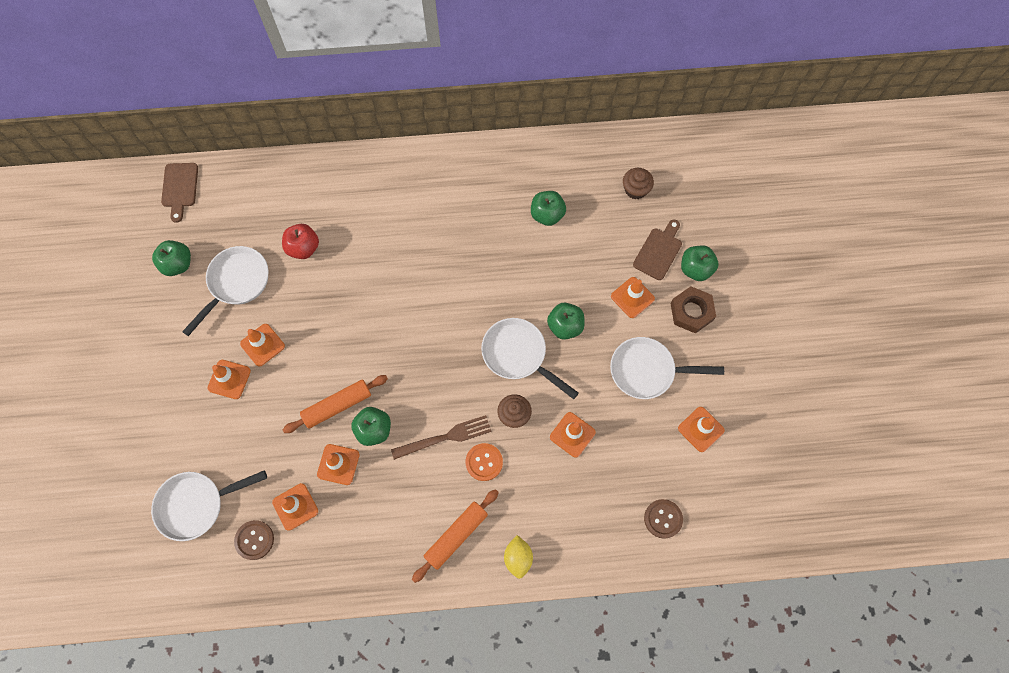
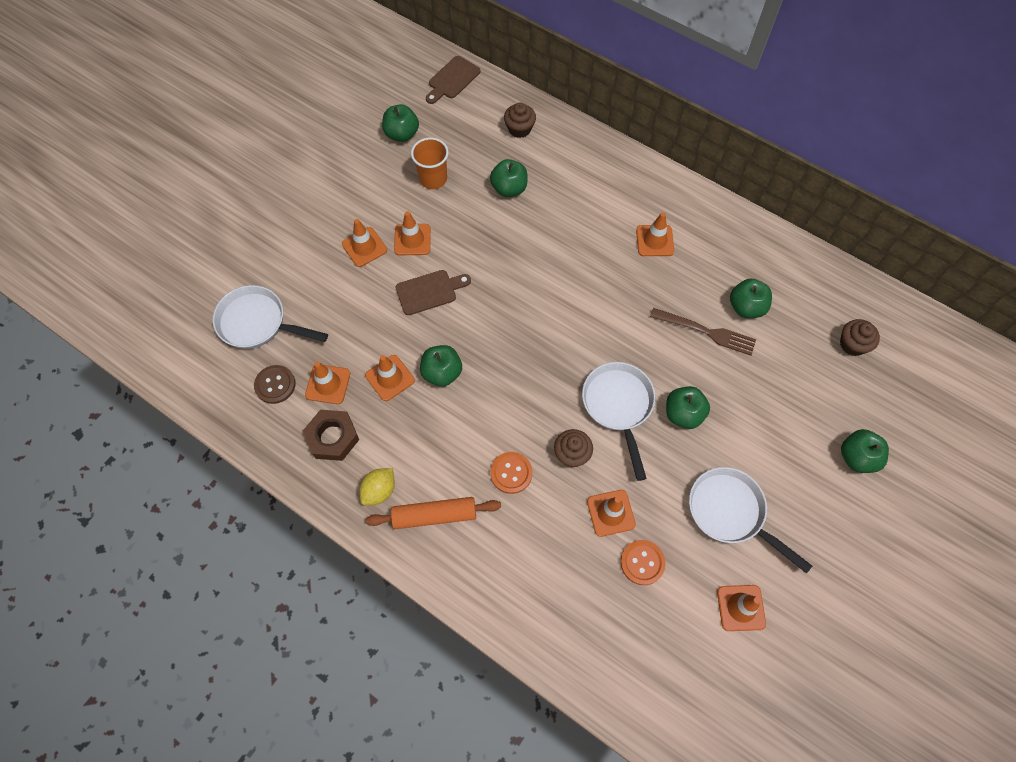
camera: 40 degrees right, 5 degrees down
white pan [182,246,269,336] -> orange cup [411,137,449,189]
red apple [282,224,319,259] -> green apple [490,159,528,197]
orange rolling pin [283,375,388,433] -> none
brown fork [391,415,491,460] -> brown fork moved to [650,308,756,356]
yellow lemon [504,535,533,579] -> yellow lemon moved to [359,468,395,506]
orange traffic cone [611,277,655,318] -> orange traffic cone moved to [636,212,674,256]
brown cutting board [633,219,682,280] -> brown cutting board moved to [396,270,471,315]
brown button [644,499,683,539] -> none
brown nut [671,286,716,334] -> brown nut moved to [303,410,359,461]
none -> brown cupcake [504,103,536,138]
none -> orange button [621,540,666,585]

